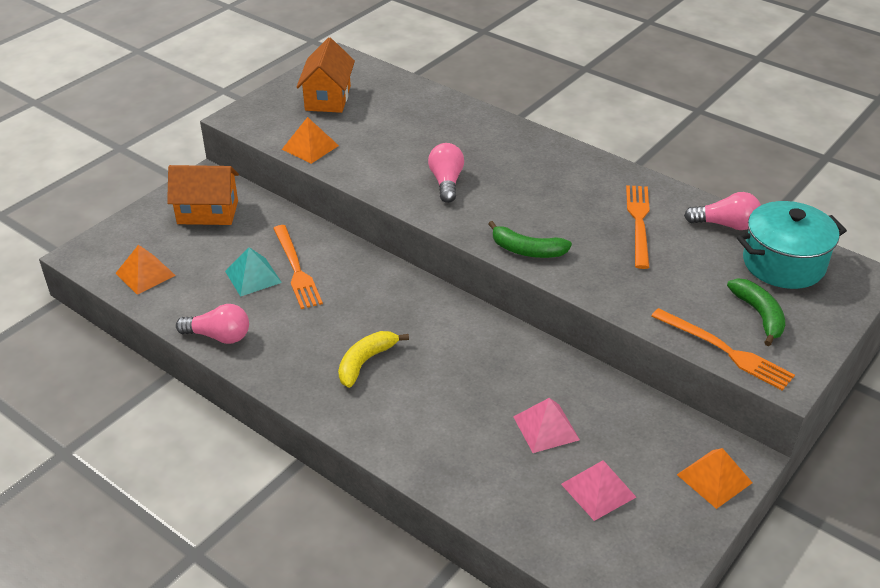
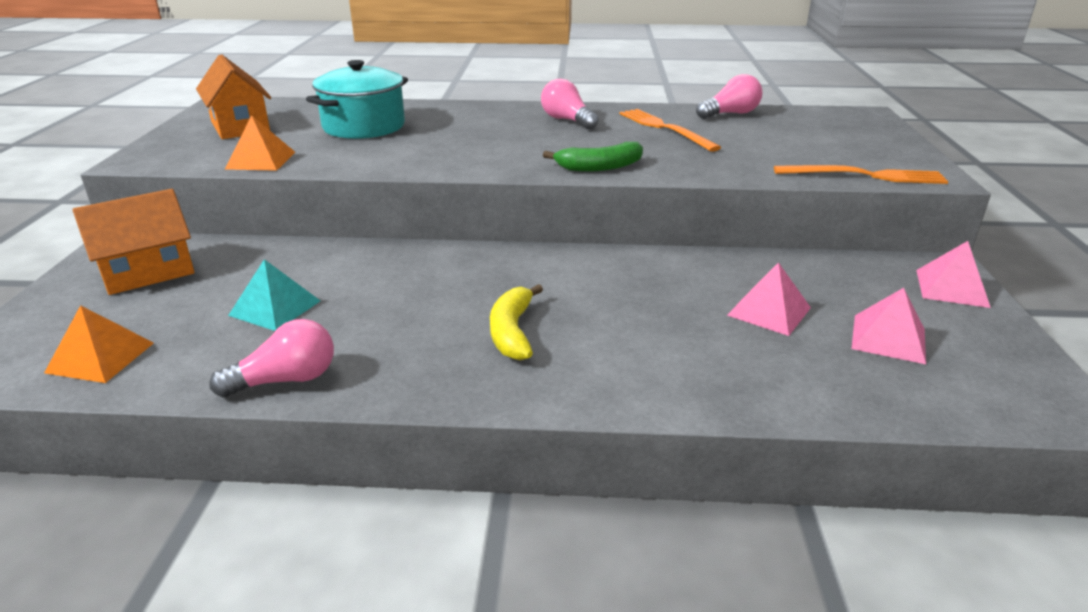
camera: 35 degrees left, 10 degrees down
orange fork [273,225,323,309] -> none
pink light bulb [428,143,464,203] -> pink light bulb moved to [541,79,599,130]
orange pyramid [677,448,753,509] -> pink pyramid [916,241,991,308]
green banana [727,278,785,346] -> none
turquoise pot [737,201,847,289] -> turquoise pot moved to [306,60,408,139]

